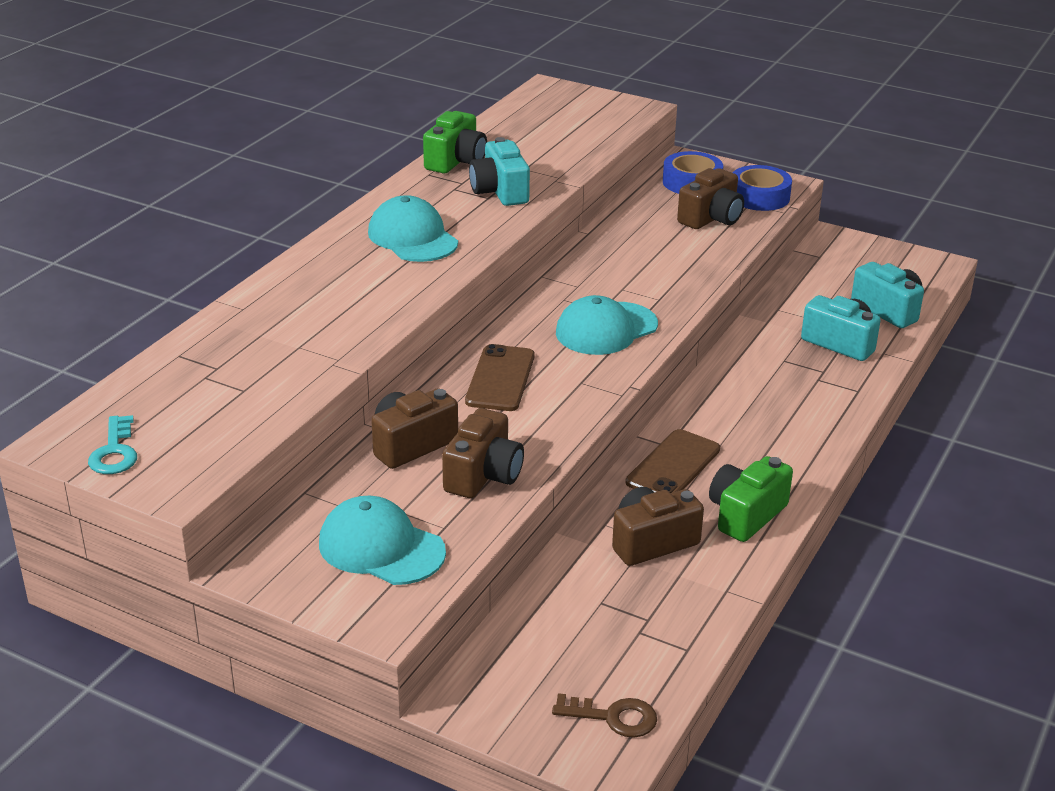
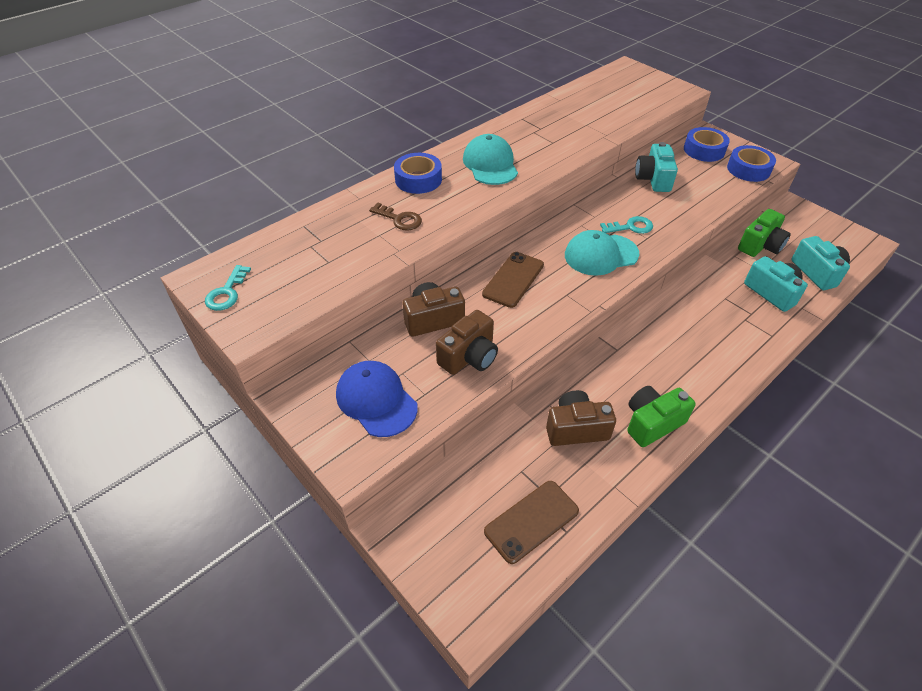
camera: 20 degrees right, 15 degrees up
turquoise cap [319,496,446,585] -> blue cap [336,361,418,437]
green camera [423,111,487,174] -> green camera moved to [738,209,791,257]
turquoise camera [469,137,530,206] -> turquoise camera moved to [635,142,678,192]
brown key [552,693,657,738] -> brown key moved to [369,203,422,231]
brown phone [625,429,720,493] -> brown phone moved to [484,481,579,564]
brown camera [677,168,744,229] -> none
none -> blue tape [394,153,442,194]
none -> turquoise key [600,216,653,234]

